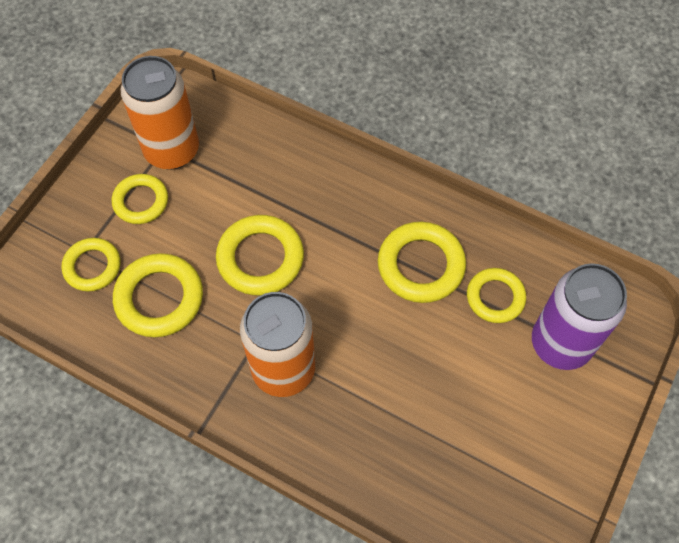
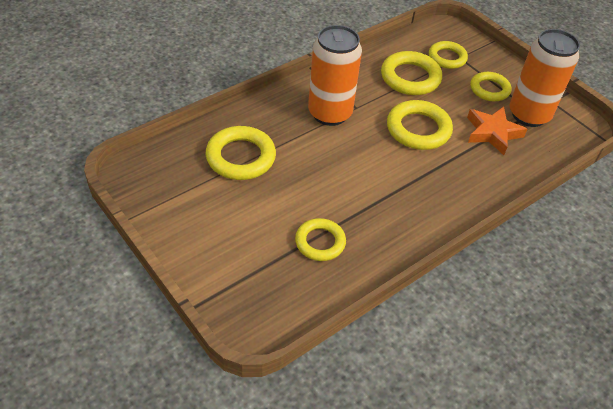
camera: 110 degrees right, 15 degrees down
yellow ring [378,222,466,303] -> yellow ring moved to [205,126,276,180]
purple can [532,263,627,370] -> none
none -> orange star [467,107,527,155]

